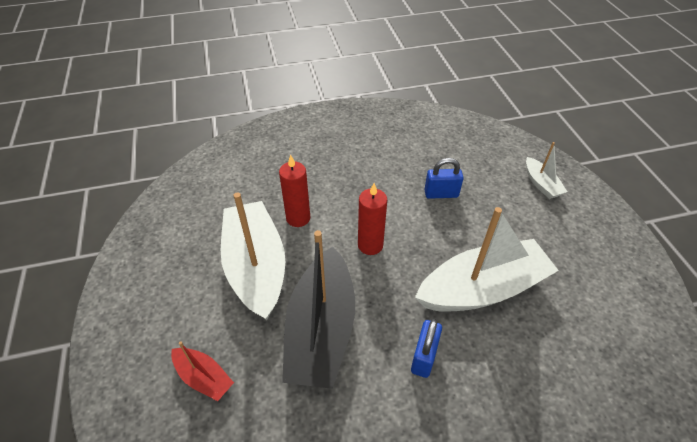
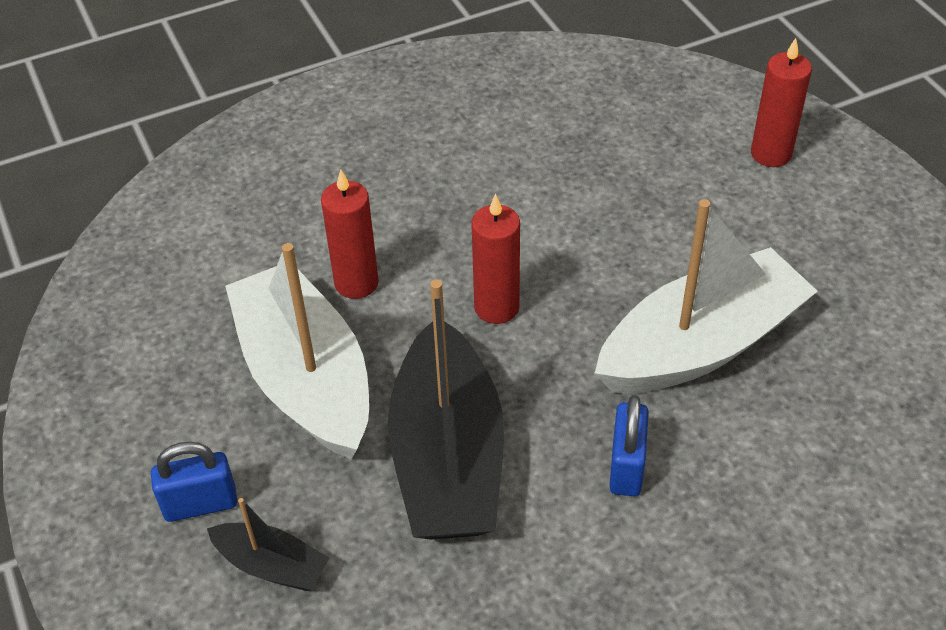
camera: 10 degrees left, 0 degrees up
red boat [171,342,234,401] -> black boat [207,498,329,591]
blue padlock [424,158,463,199] -> blue padlock moved to [151,442,237,522]
white boat [526,142,568,199] -> red candle [751,38,812,167]

